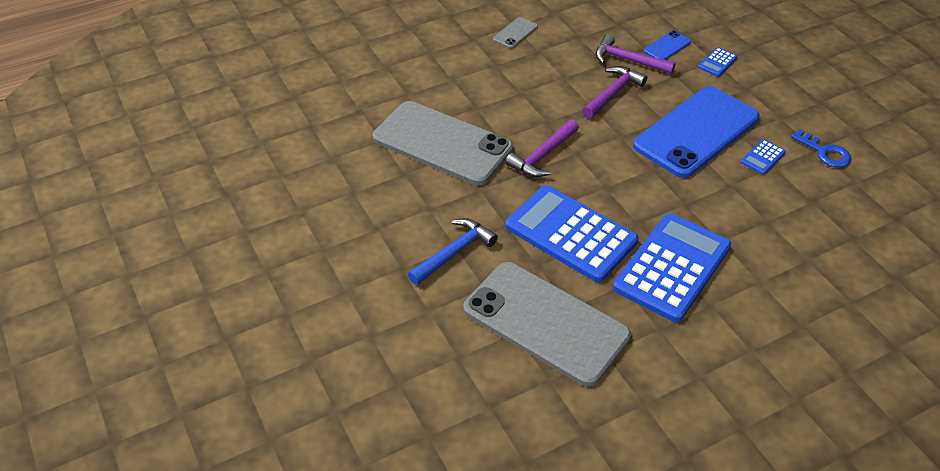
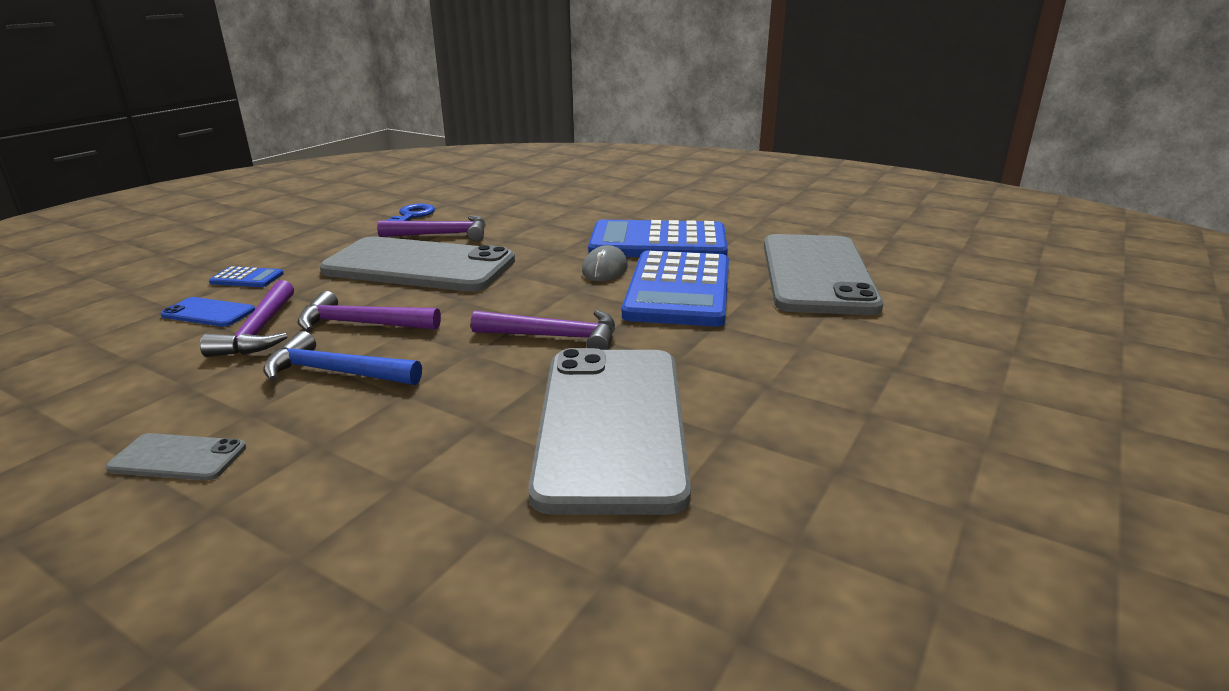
camera: 120 degrees left, 20 degrees down
blue hammer [408,218,498,285] -> blue hammer moved to [263,331,422,385]
blue phone [633,86,759,178] -> grey phone [320,236,515,292]
blue calculator [741,139,786,175] -> purple hammer [377,216,486,241]
none -> grey mouse [582,245,628,281]

